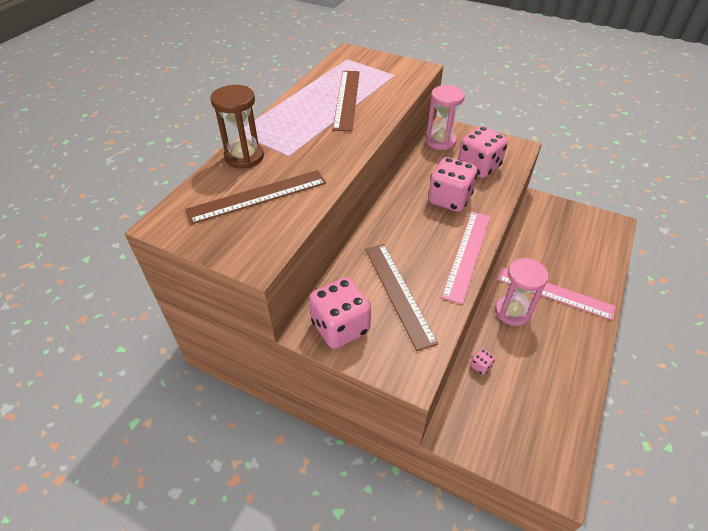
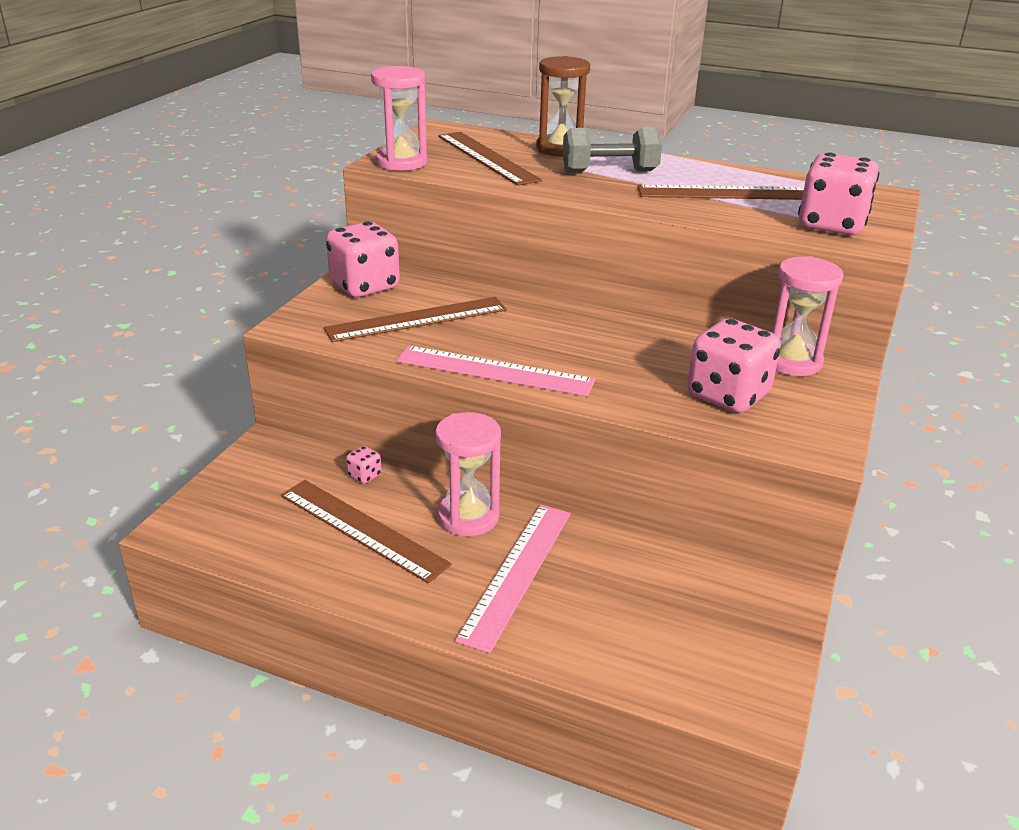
camera: 85 degrees right, 15 degrees down
pink dice [428,157,478,212] -> pink dice moved to [798,152,880,235]
none -> brown ruler [281,480,452,583]
none -> pink hourglass [371,66,427,171]
none -> grey dumbbell [563,127,662,173]

